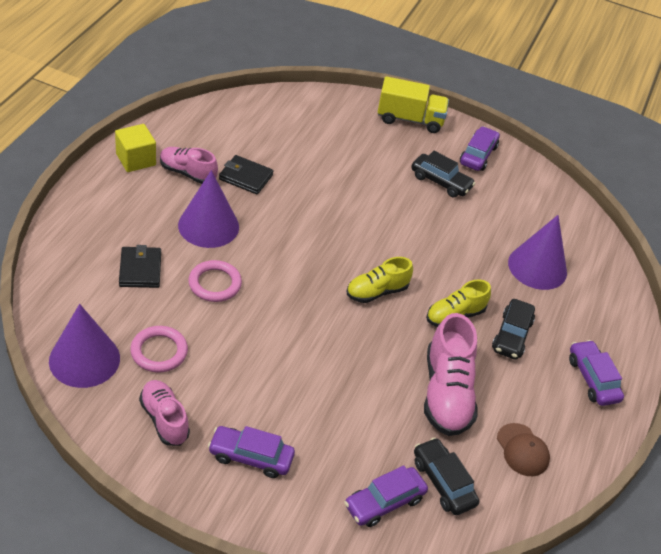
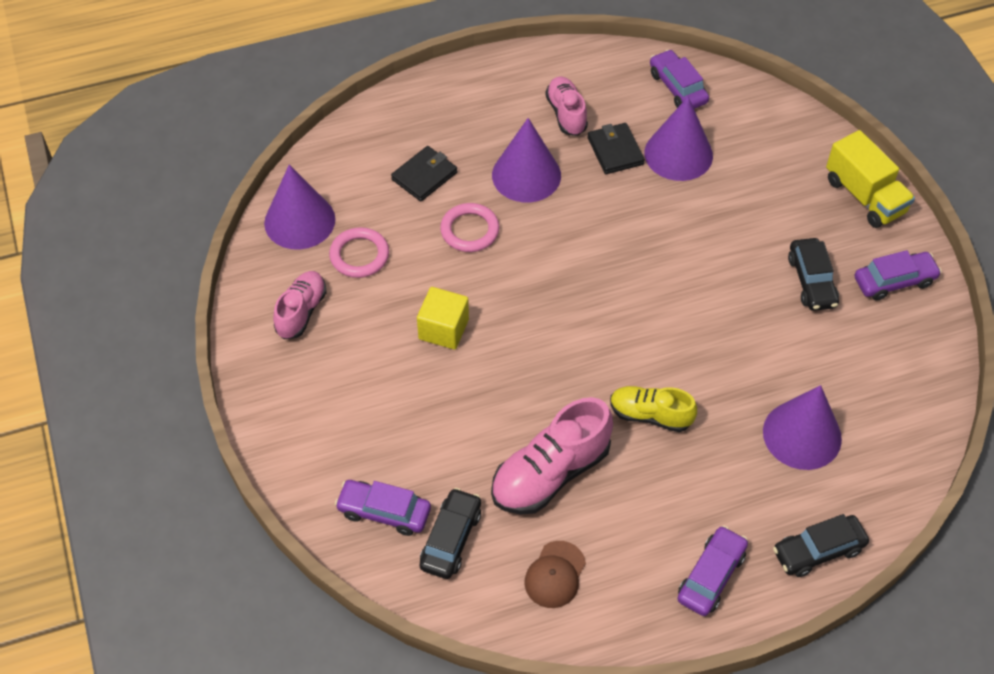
camera: 55 degrees right, 10 degrees up
yellow cube [115,124,156,172] -> yellow cube moved to [417,287,469,350]
purple car [208,426,295,478] -> purple car moved to [650,49,709,109]
yellow shoe [347,257,413,303] -> none
black car [492,299,535,360] -> black car moved to [773,514,869,577]
none -> purple cone [644,96,713,181]

